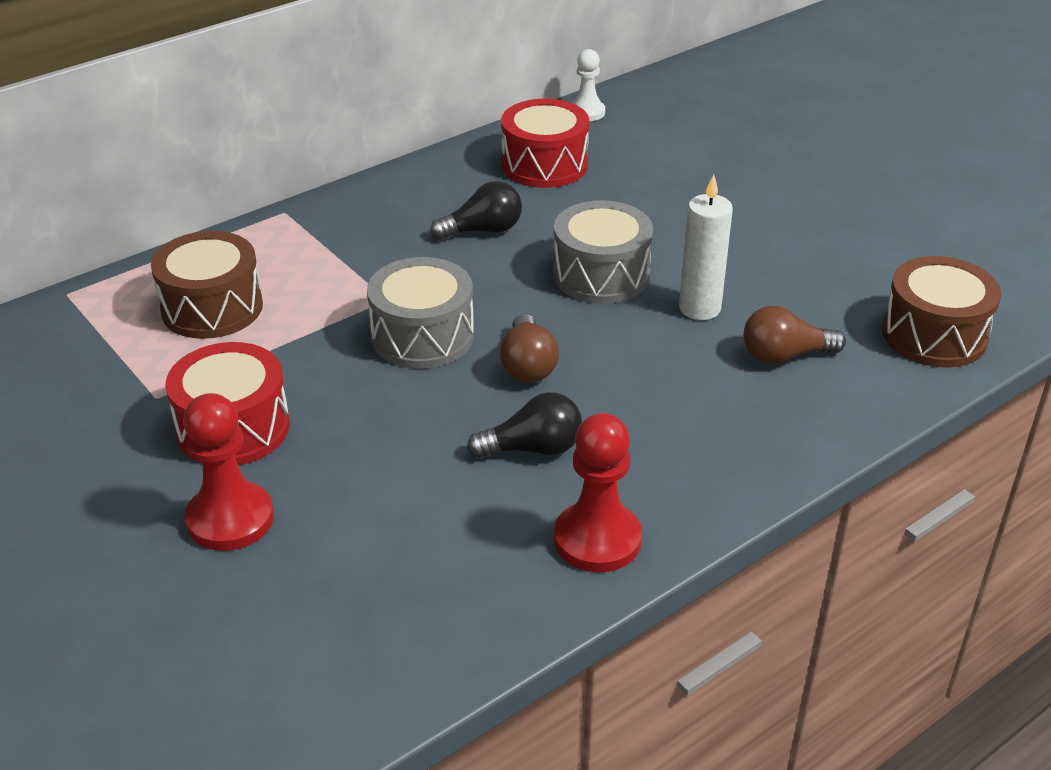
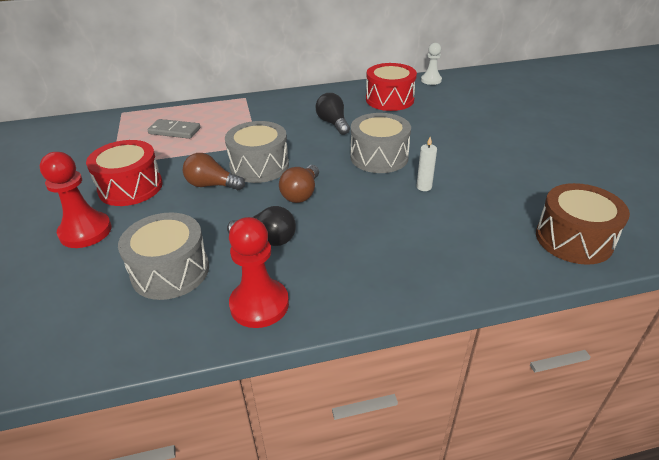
camera: 25 degrees right, 0 degrees up
brown drum [151,231,263,339] -> grey domino [147,119,200,139]
black light bulb [430,181,522,240] -> black light bulb turned 120 degrees counterclockwise [315,93,350,135]
white candle [679,174,733,320] -> white candle [416,136,437,191], size x0.59
brown light bulb [744,306,846,364] -> brown light bulb moved to [183,153,245,190]
none -> grey drum [118,213,209,300]

